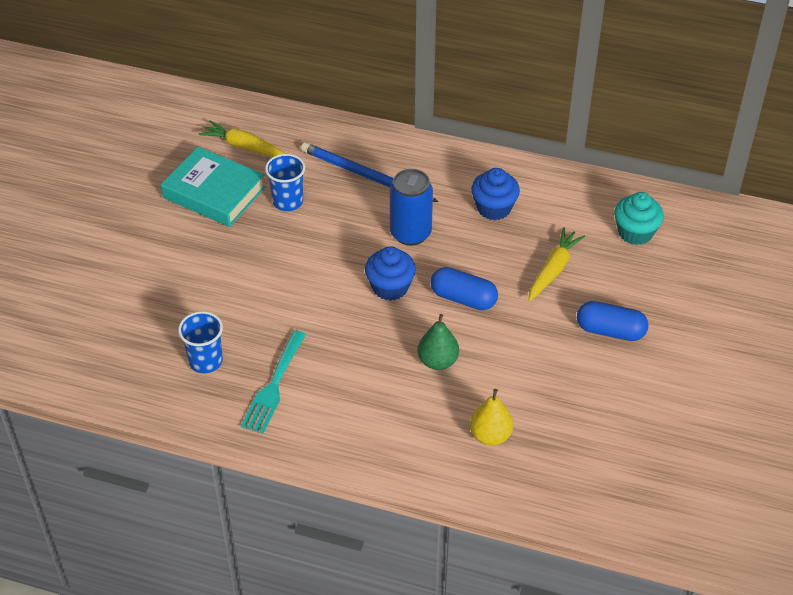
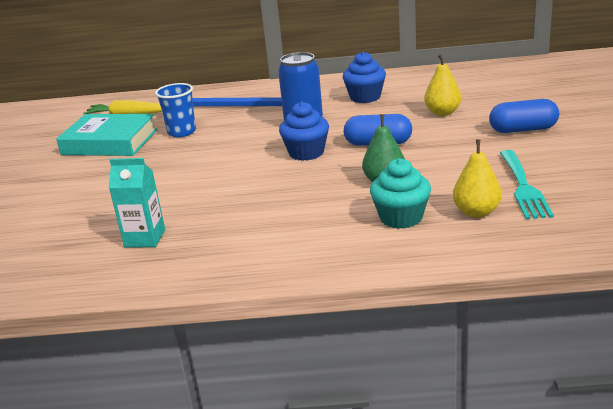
camera: 15 degrees left, 20 degrees down
blue cup [178,311,223,373] -> turquoise carton [109,158,165,248]
turquoise fork [241,330,306,434] -> turquoise fork moved to [500,150,554,219]
yellow carrot [529,227,585,301] -> yellow pear [424,54,461,116]
turquoise cupcake [614,192,664,245] -> turquoise cupcake moved to [370,158,431,229]

